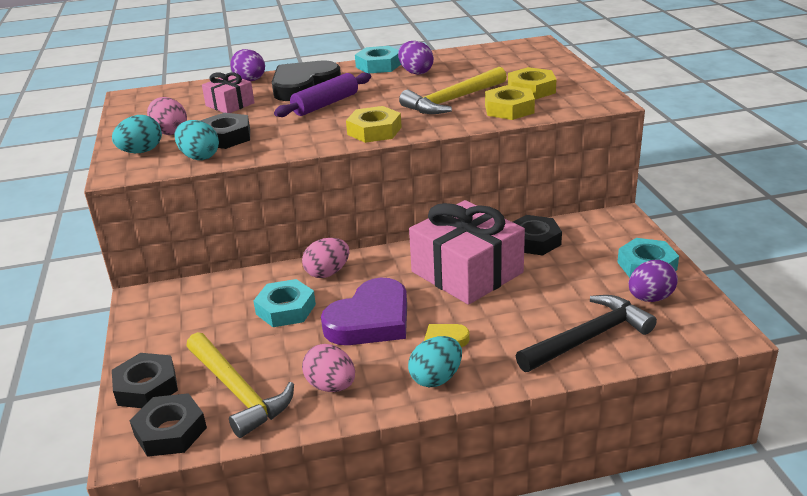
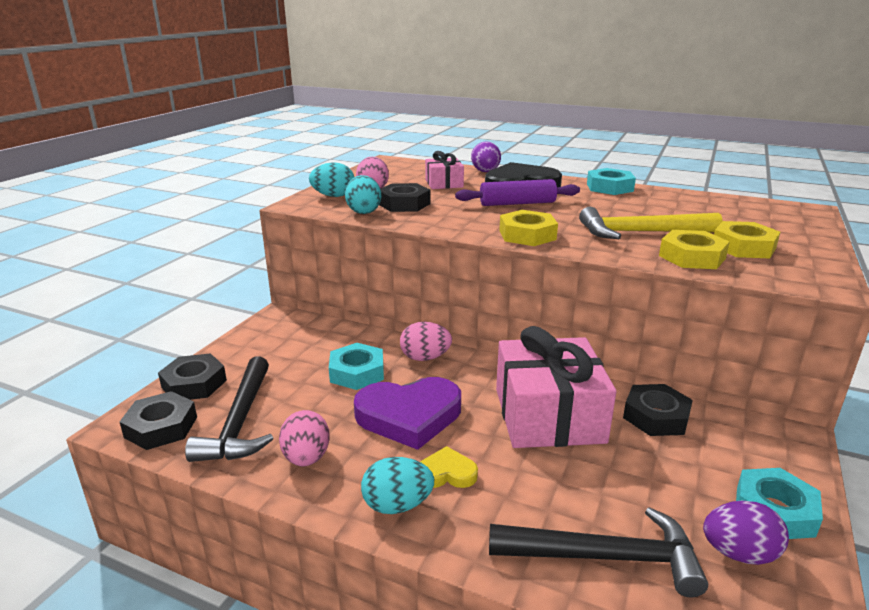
camera: 35 degrees right, 5 degrees down
yellow hammer [186,332,294,438] -> black hammer [185,356,274,462]
purple egg [398,41,434,75] -> none

